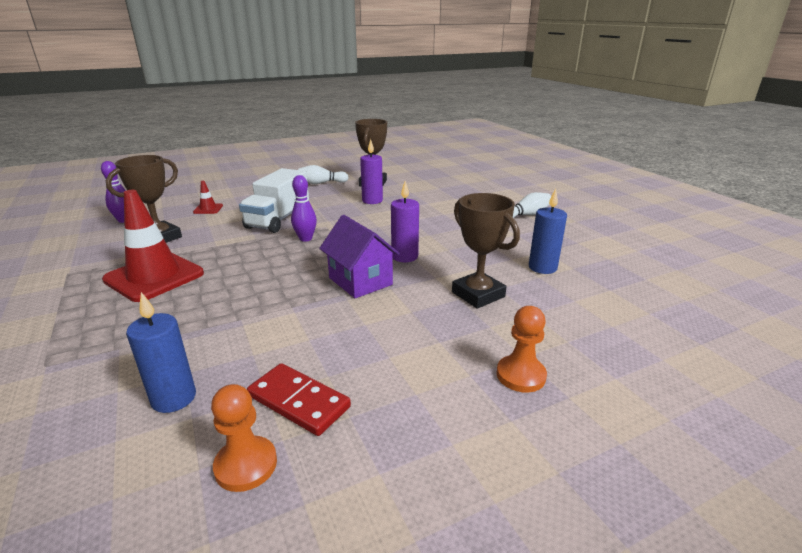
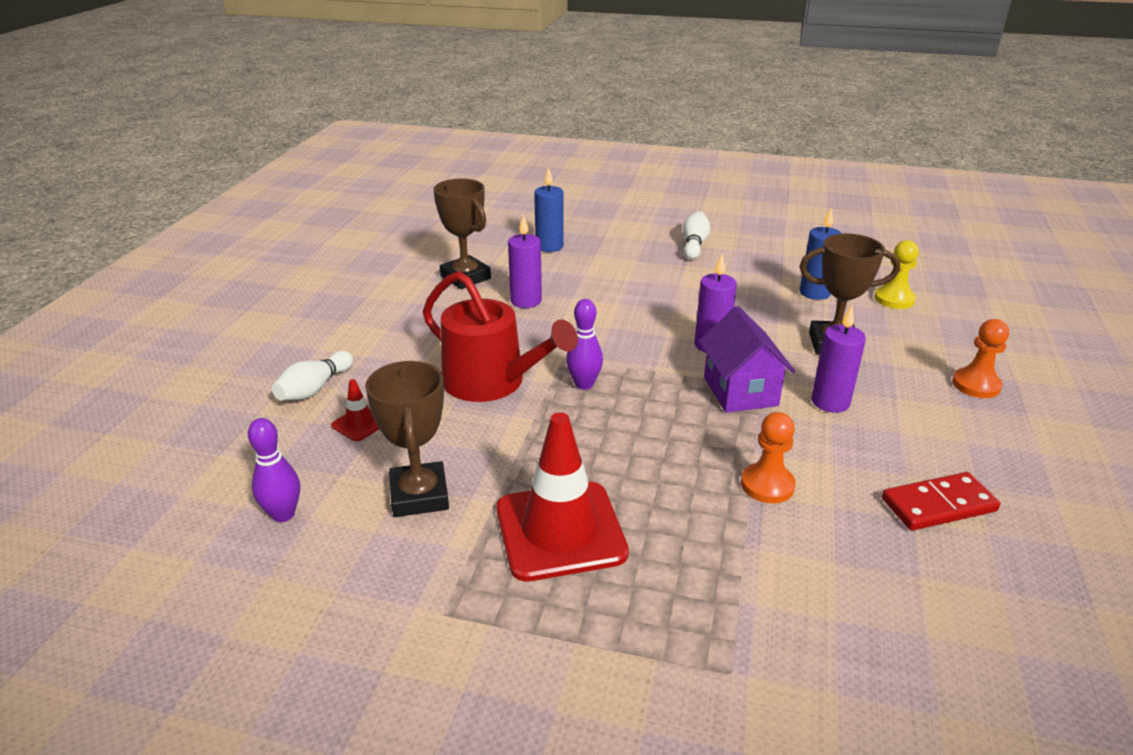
camera: 50 degrees left, 5 degrees up
blue candle [126,292,196,413] -> blue candle moved to [534,167,564,252]
orange pawn [211,384,277,492] -> orange pawn moved to [741,412,796,503]
white truck [239,168,309,233] -> red watering can [423,271,578,402]
white bowling pin [298,165,349,184] -> white bowling pin moved to [272,351,353,401]
purple house [319,215,400,298] -> purple house turned 75 degrees clockwise [699,306,795,413]
none -> purple candle [811,305,866,413]
none -> yellow pawn [874,240,919,309]

